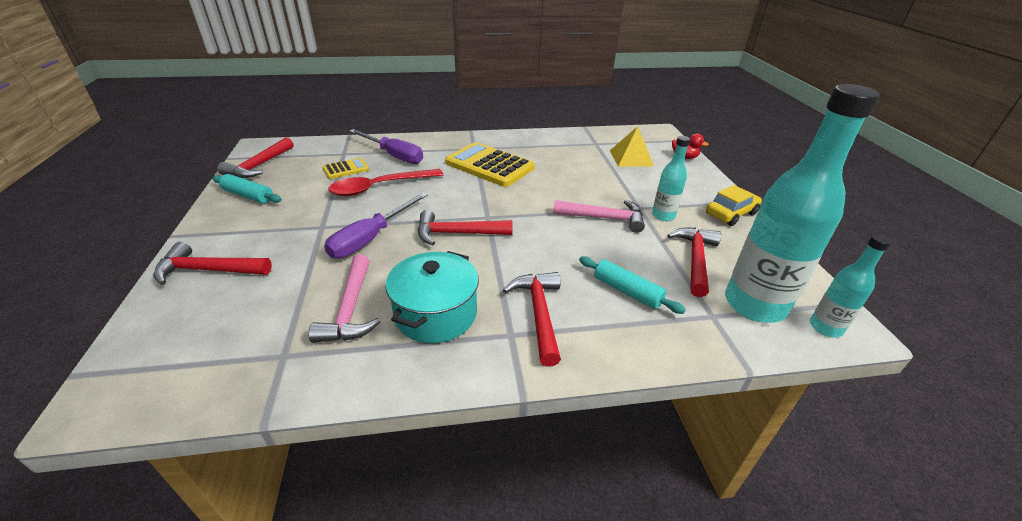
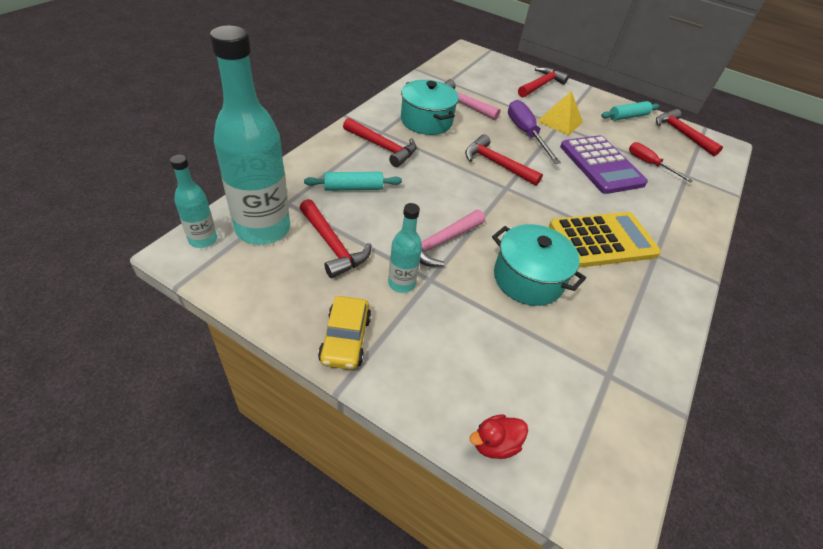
camera: 125 degrees right, 10 degrees up
yellow calculator [322,158,369,179] -> red screwdriver [629,142,693,182]
red spoon [328,169,443,196] -> purple calculator [560,135,648,194]
purple screwdriver [349,129,423,164] -> none
red hammer [418,210,512,245] -> red hammer turned 90 degrees counterclockwise [465,134,543,186]
yellow pyramid [610,126,654,167] -> yellow pyramid moved to [537,91,583,136]
none -> turquoise pot [492,224,586,306]

